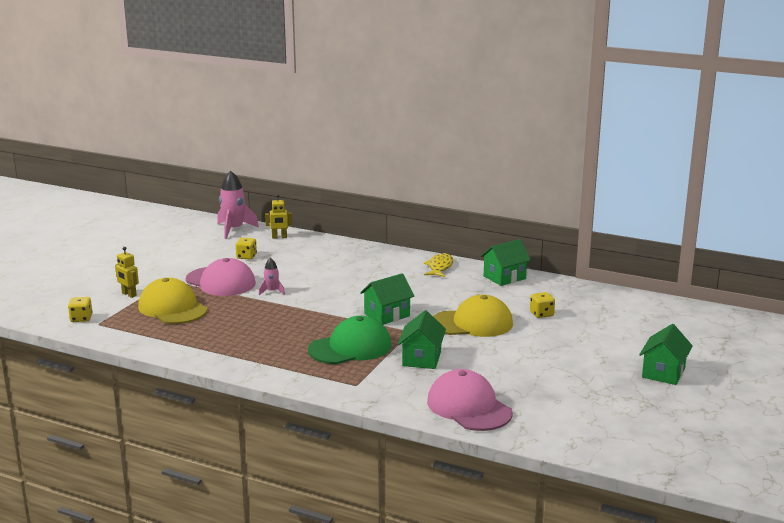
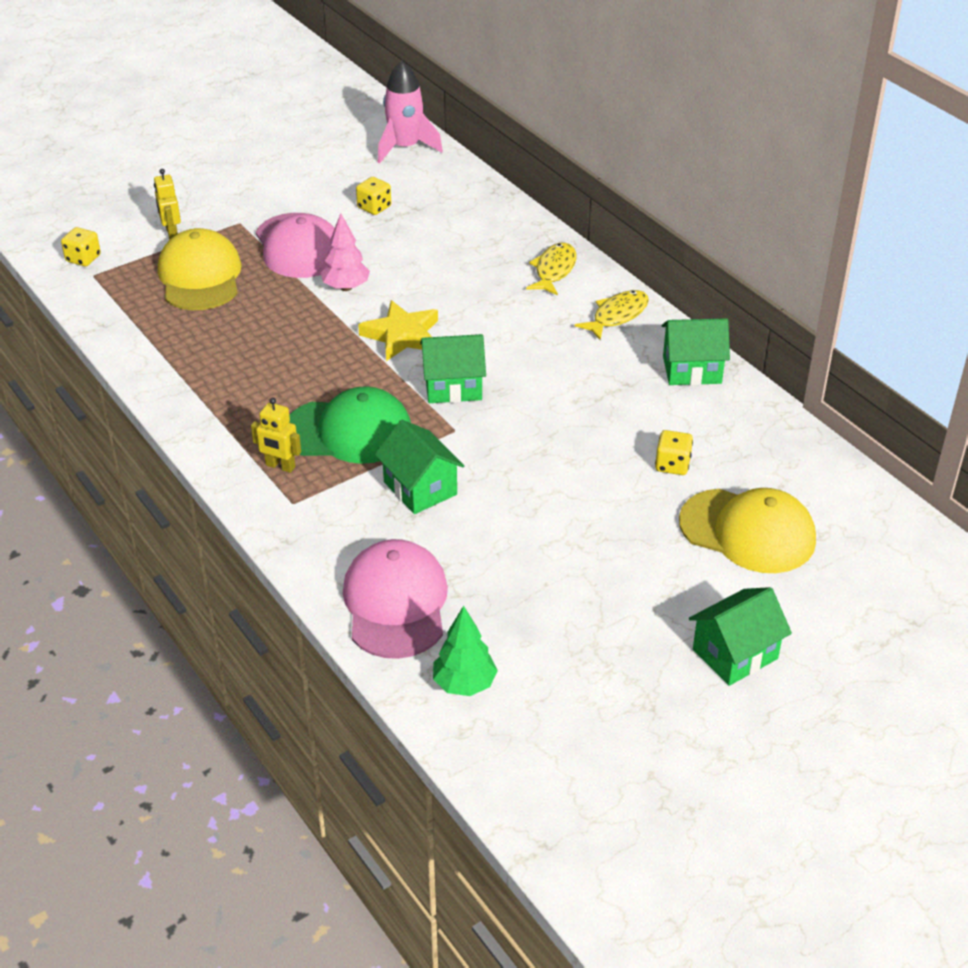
camera: 30 degrees right, 20 degrees up
pink rocket [259,258,285,295] -> pink tree [321,213,370,291]
yellow robot [265,194,292,239] -> yellow robot moved to [251,398,301,473]
green house [398,310,446,369] -> green house turned 75 degrees counterclockwise [375,420,464,514]
yellow cap [433,295,513,337] -> yellow cap moved to [679,488,816,573]
none -> yellow star [358,300,438,361]
none -> green tree [433,606,498,696]
none -> yellow fish [526,243,576,296]

